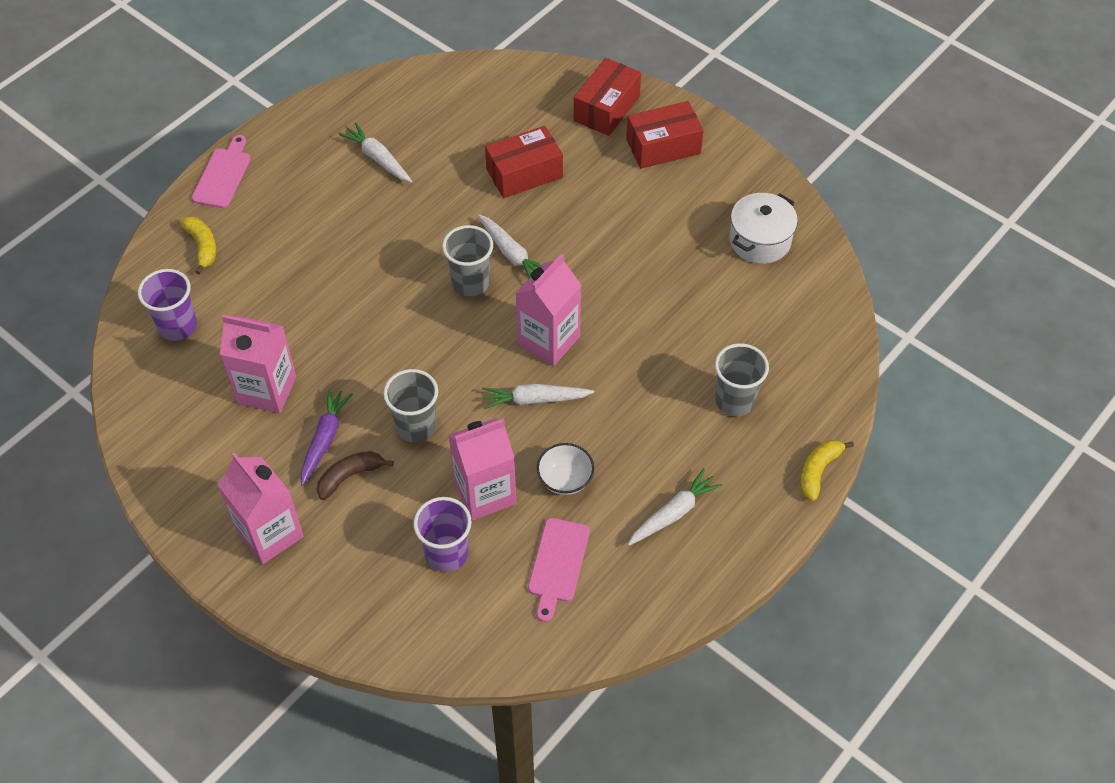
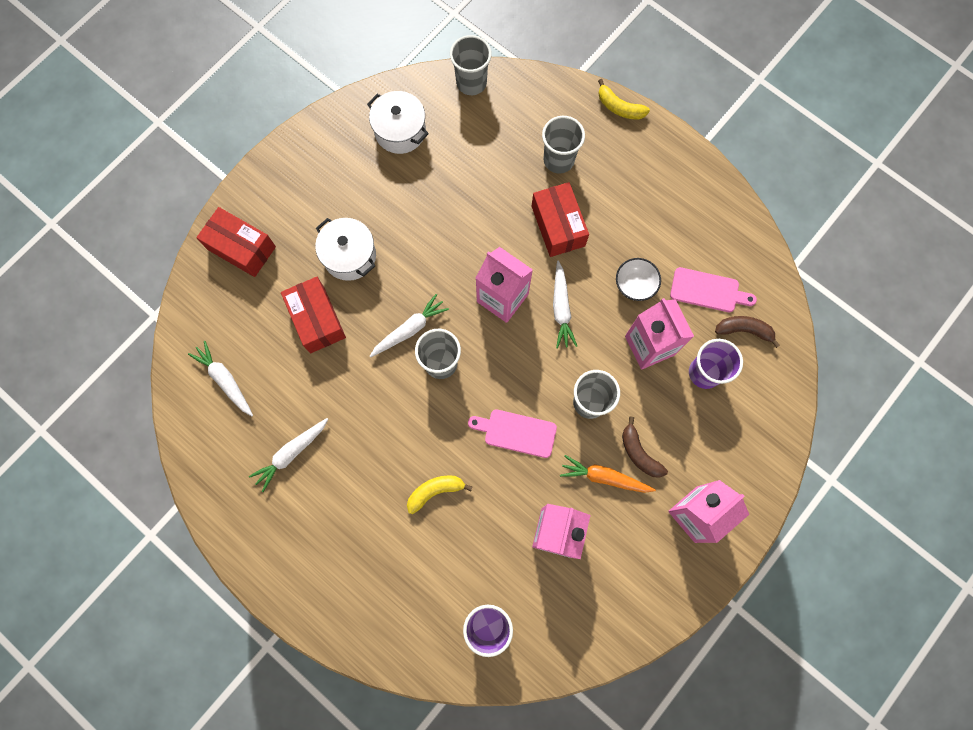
camera: 90 degrees left, 20 degrees up
yellow banana [180,216,216,275] -> yellow banana moved to [407,475,473,514]
pink cutting board [192,135,251,208] -> pink cutting board moved to [468,409,557,458]
purple carrot [301,388,353,486] -> orange carrot [560,455,656,493]
red box [626,101,704,169] -> red box moved to [531,182,589,257]
white carrot [627,468,722,546] -> white carrot moved to [188,341,253,416]
none -> white pot [315,218,376,281]
none -> grey cup [450,35,492,95]
none -> brown banana [715,316,780,348]

